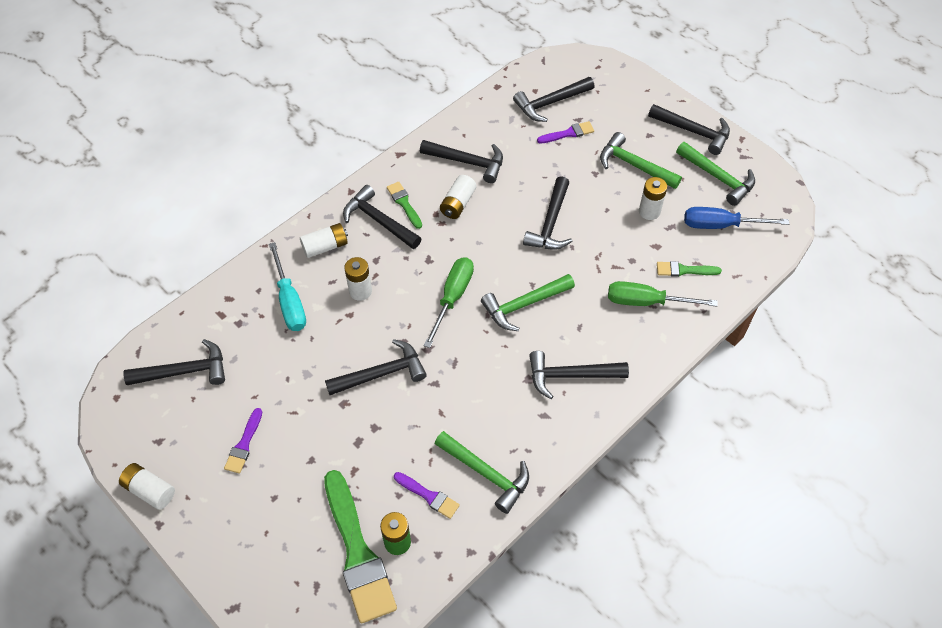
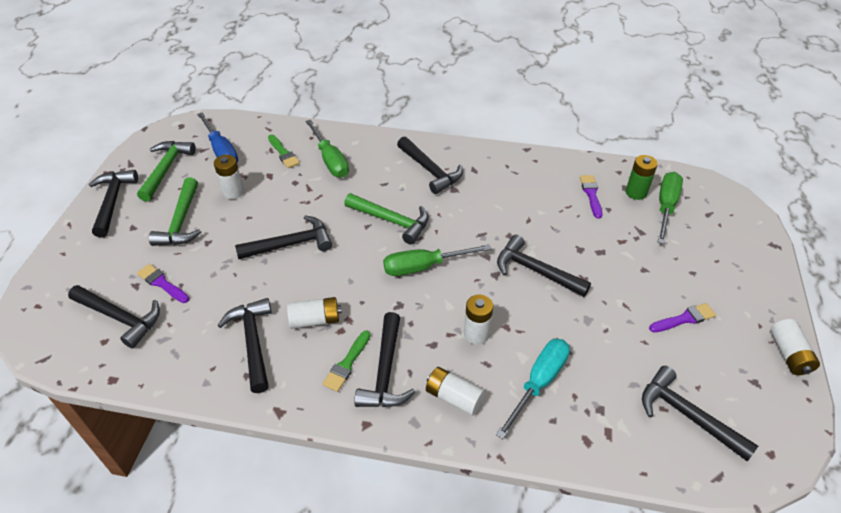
camera: 125 degrees left, 10 degrees down
green brush [324,470,397,623] -> green screwdriver [658,172,683,244]
green hammer [435,431,529,514] -> none

